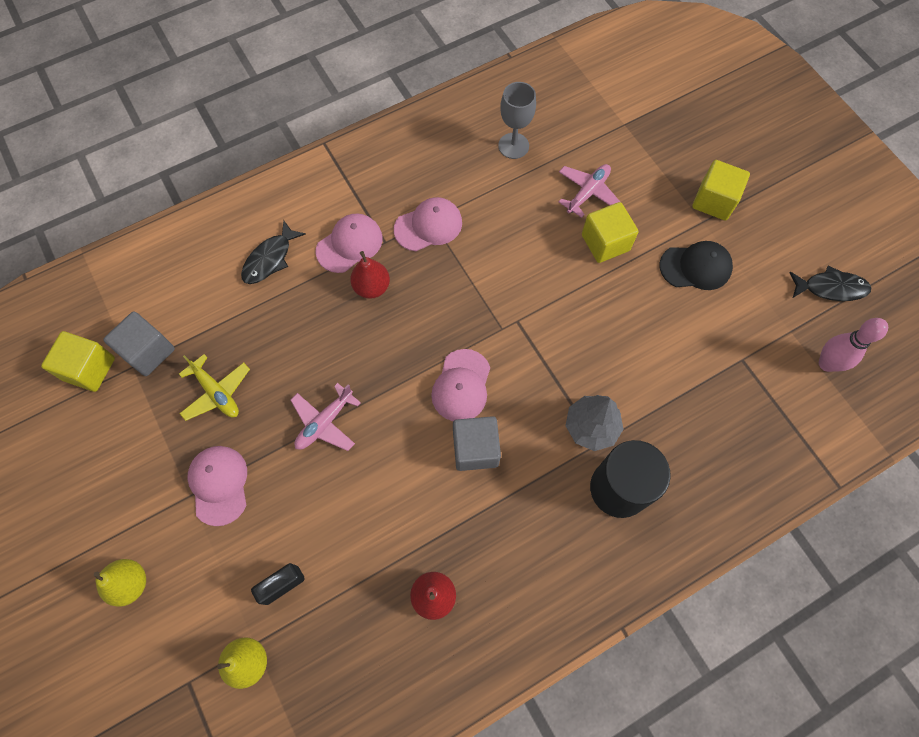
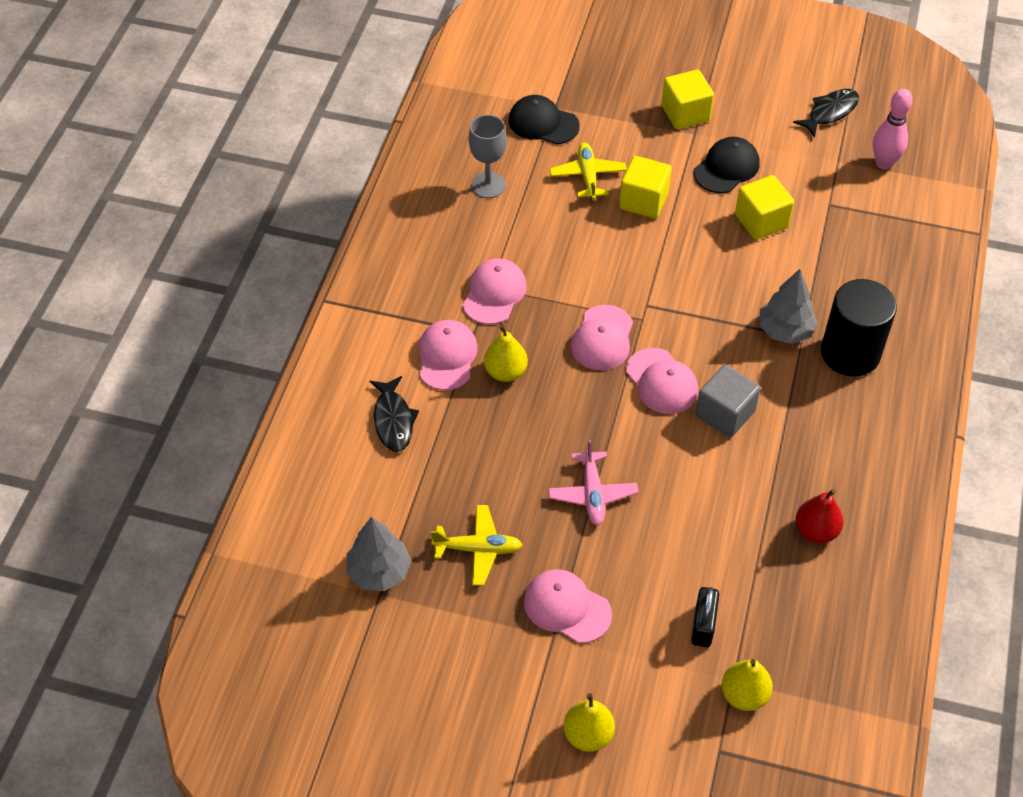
camera: 45 degrees left, 15 degrees down
yellow cube [41,331,115,392] -> yellow cube moved to [735,175,794,240]
grey cube [103,312,175,376] -> grey tree [346,517,412,591]
red pear [350,251,390,299] -> yellow pear [484,325,528,382]
pink plane [559,164,620,218] -> yellow plane [550,143,627,200]
none -> black cap [509,95,580,144]
none -> pink cap [571,305,633,370]

